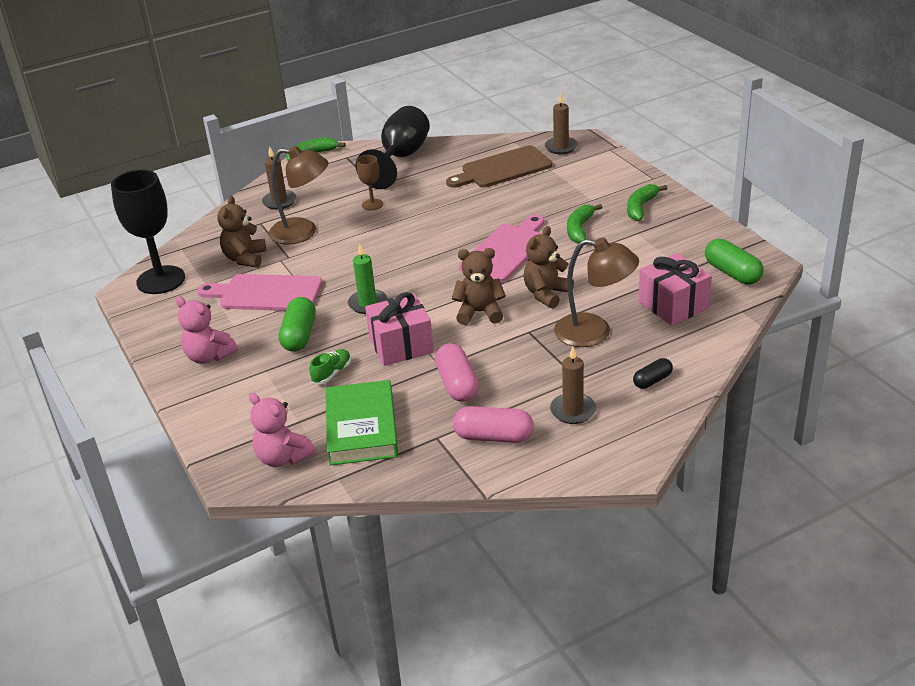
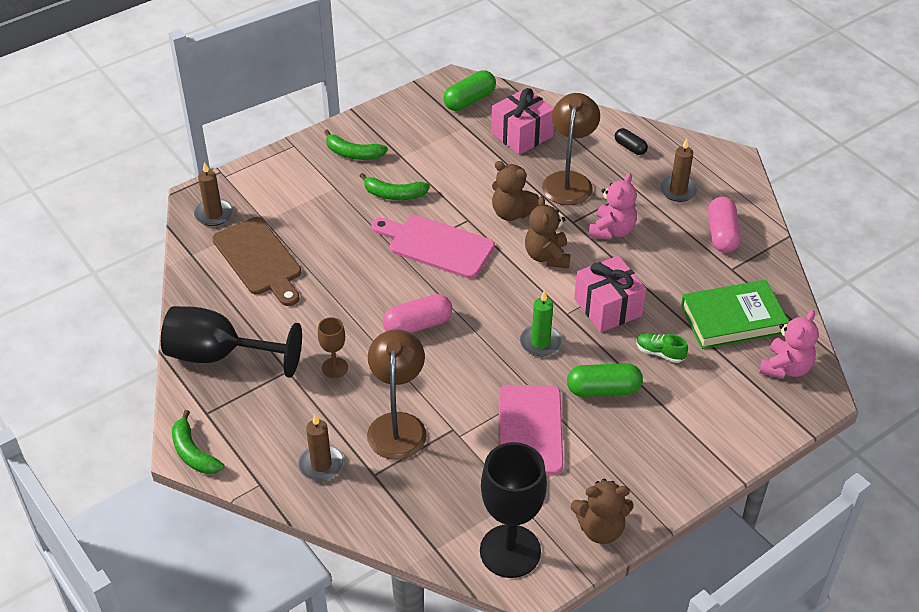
camera: 100 degrees left, 10 degrees up
pink teddy bear [175,297,238,364] -> pink teddy bear moved to [589,173,637,240]
brown teddy bear [217,195,266,268] -> brown teddy bear moved to [571,479,634,544]
pink capsule [435,343,479,402] -> pink capsule moved to [383,294,452,333]

